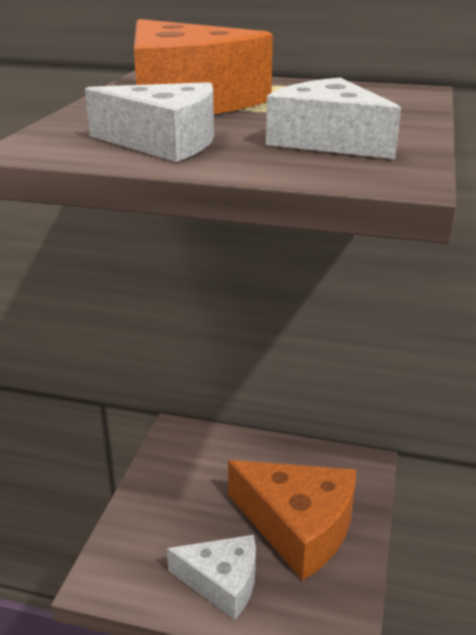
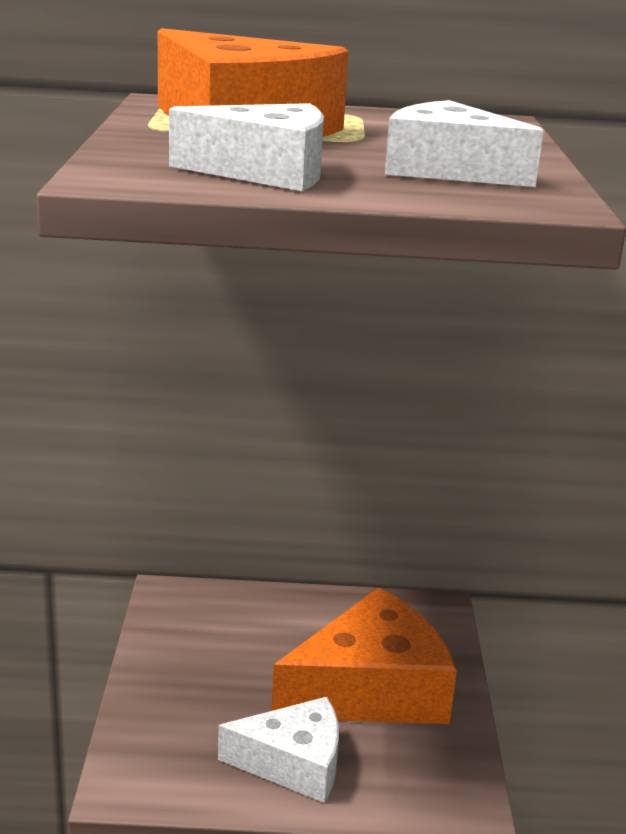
camera: 15 degrees left, 5 degrees down
orange cheese [228,460,356,581] -> orange cheese turned 45 degrees counterclockwise [271,587,457,724]

